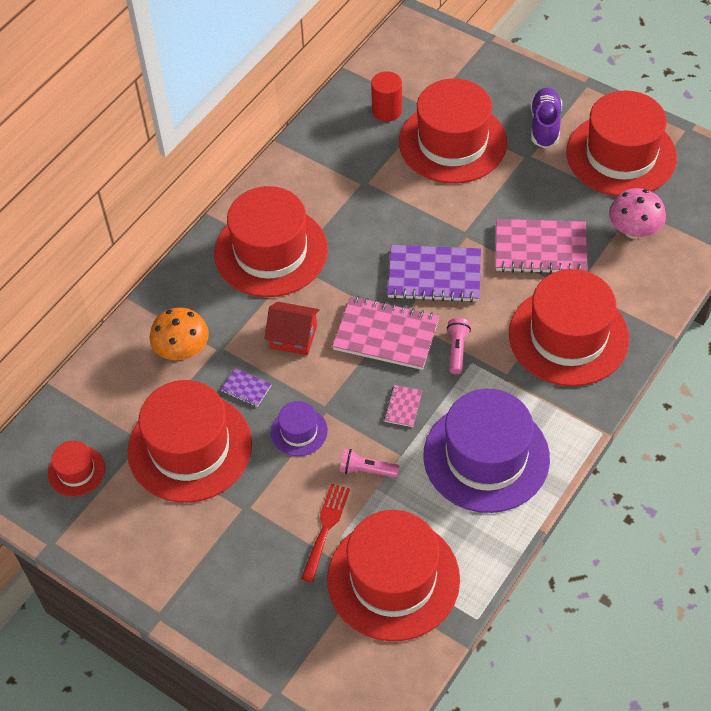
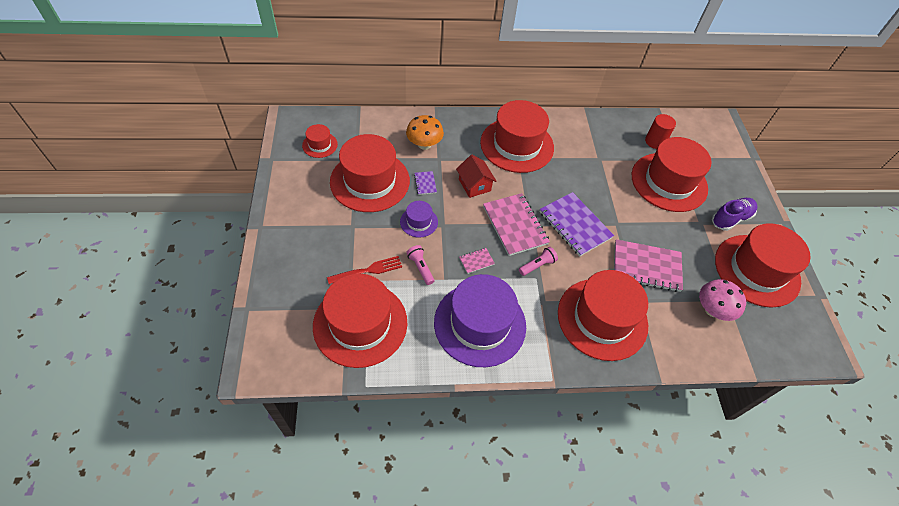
camera: 45 degrees right, 0 degrees up
pink notebook [496,219,588,274] -> pink notebook turned 45 degrees counterclockwise [614,239,683,292]

